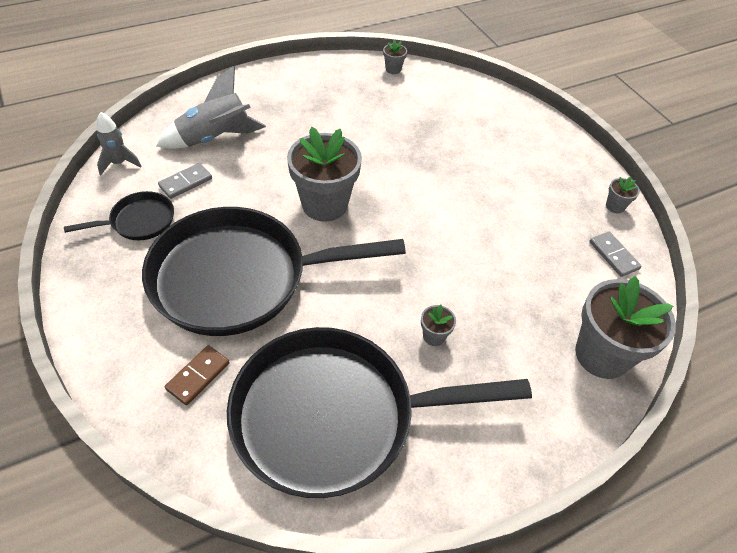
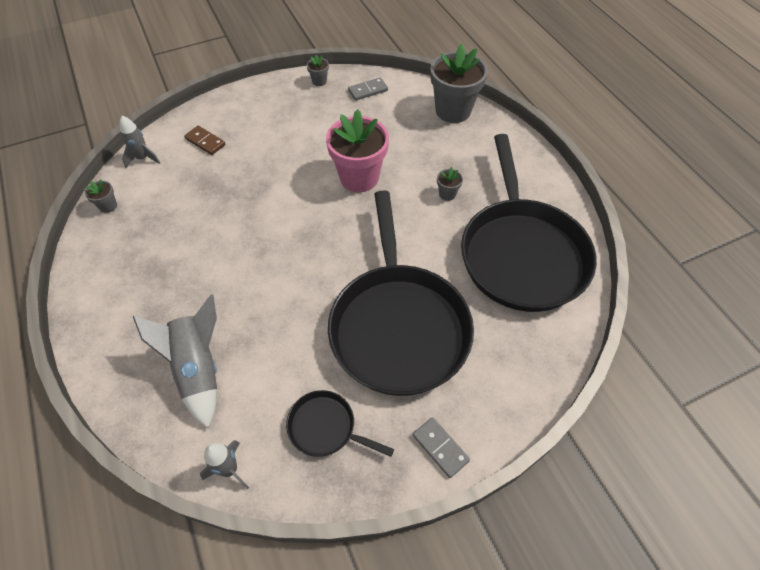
camera: 85 degrees left, 5 degrees up
black pan [64,191,174,240] -> black pan turned 45 degrees counterclockwise [286,390,394,457]
grey domino [158,163,212,199] -> grey domino moved to [413,417,470,478]
brown domino [165,345,230,405] -> brown domino moved to [184,126,226,155]
grey flower pot [287,127,362,222] -> none
none -> grey rocket [120,116,160,168]
none -> pink flower pot [326,109,389,192]

